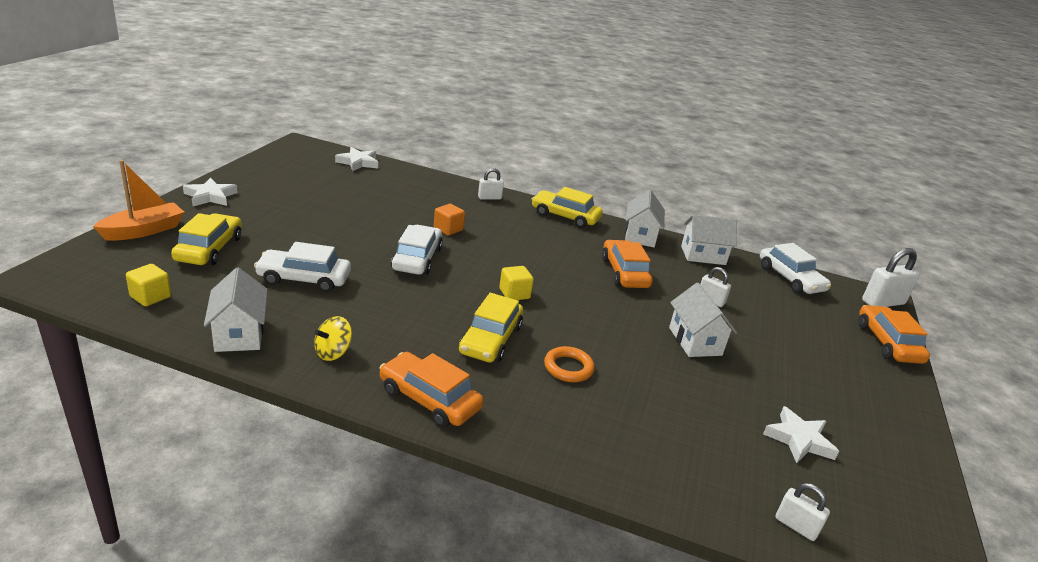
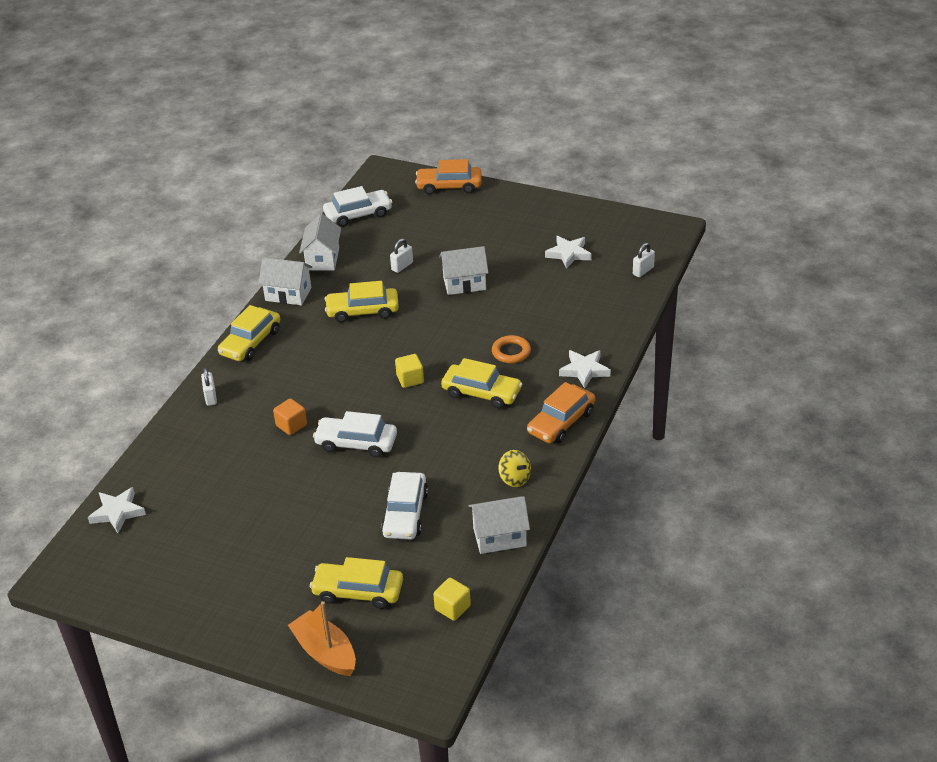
camera: 80 degrees left, 10 degrees up
white star [183,177,238,206] -> white star moved to [559,350,611,388]
orange car [602,240,653,288] -> yellow car [325,281,399,323]
white padlock [862,248,920,307] -> none

